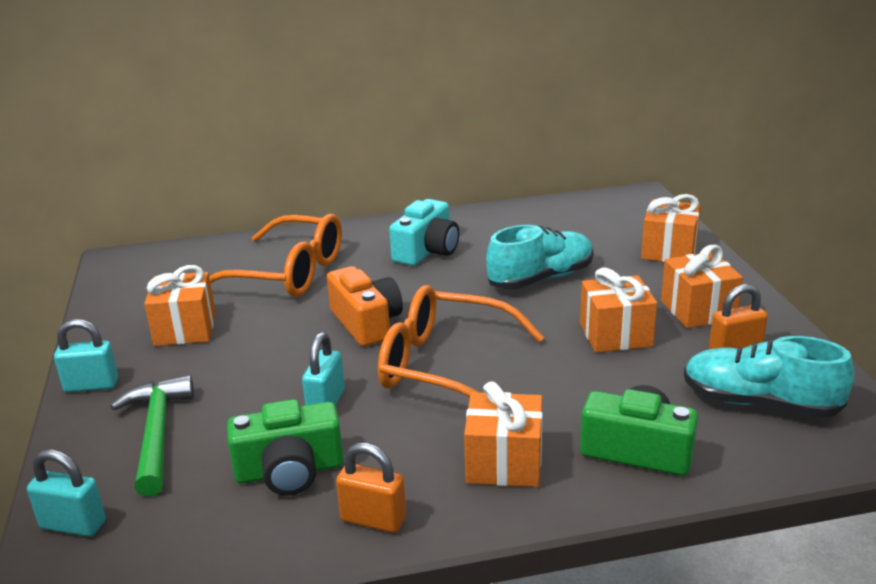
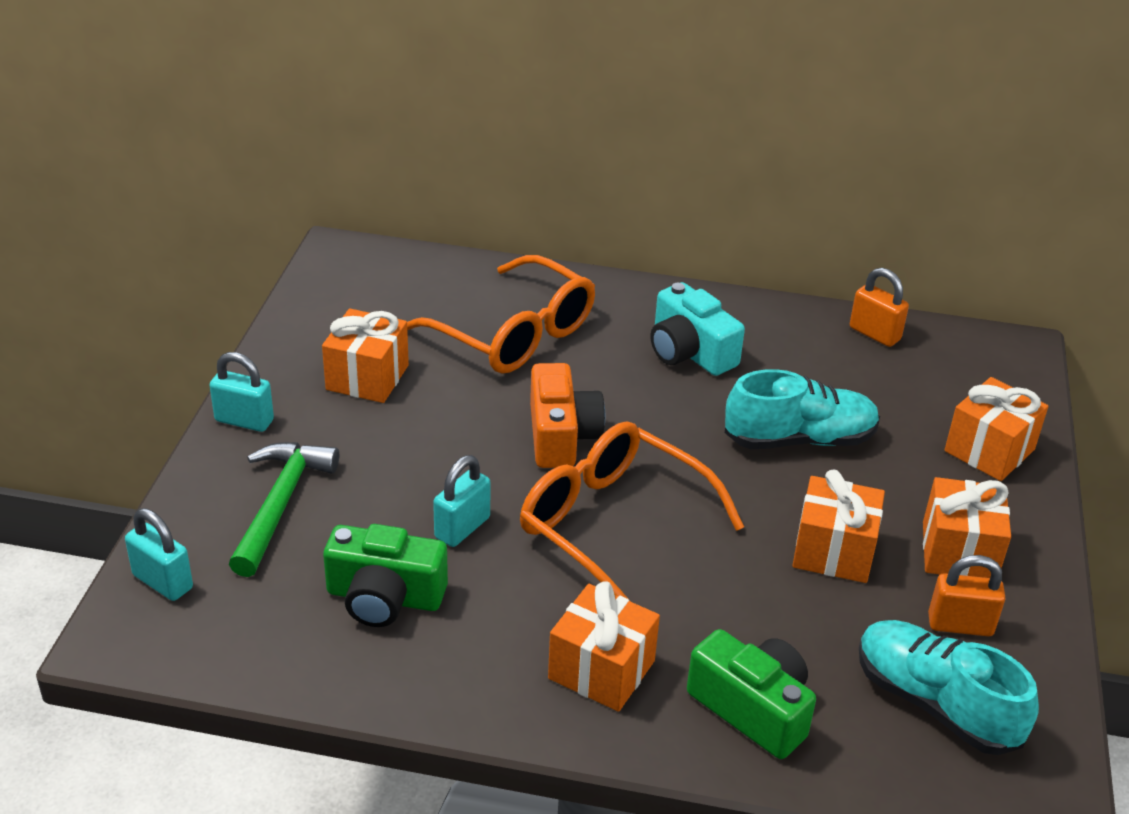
camera: 20 degrees right, 10 degrees up
orange padlock [336,443,406,533] -> orange padlock moved to [850,268,909,347]
turquoise camera [389,199,459,266] -> turquoise camera turned 90 degrees clockwise [651,282,745,376]

